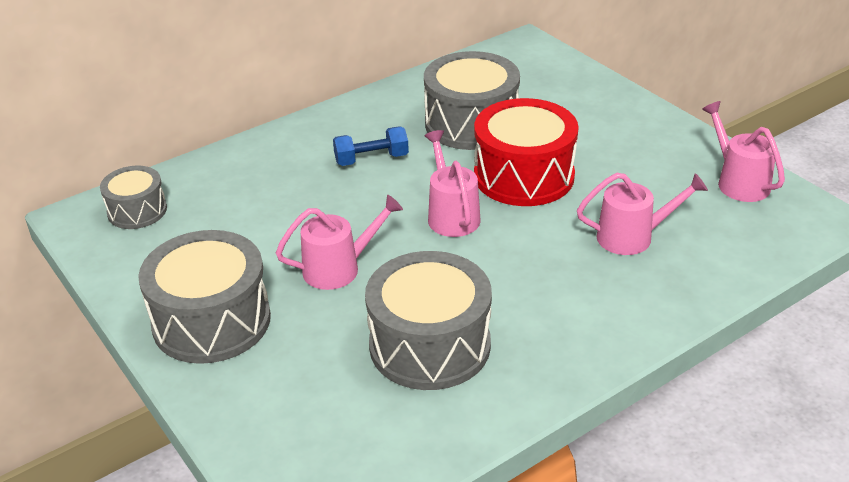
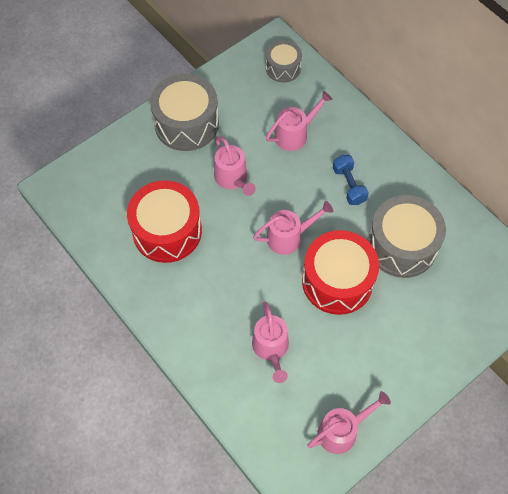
camera: 85 degrees right, 25 degrees up
grey drum [365,251,492,390] -> red drum [127,180,202,263]
none -> pink watering can [266,91,333,151]

